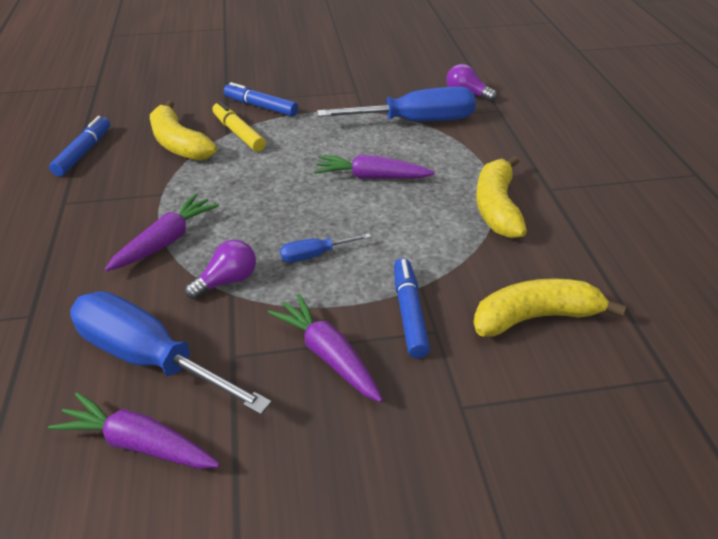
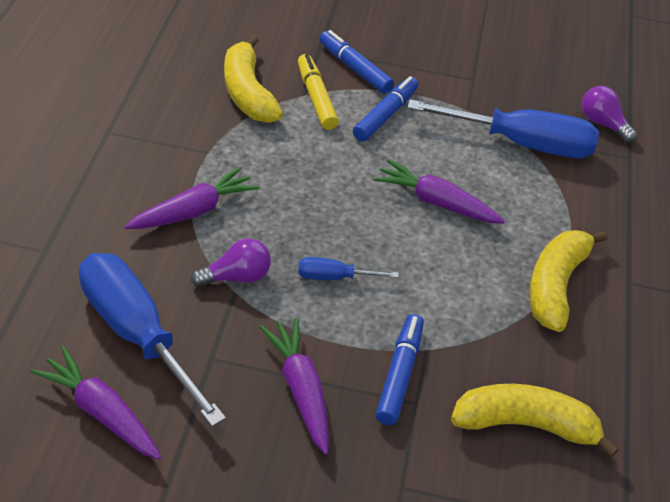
camera: 15 degrees right, 5 degrees up
blue marker [49,116,110,176] -> blue marker moved to [353,76,419,141]

